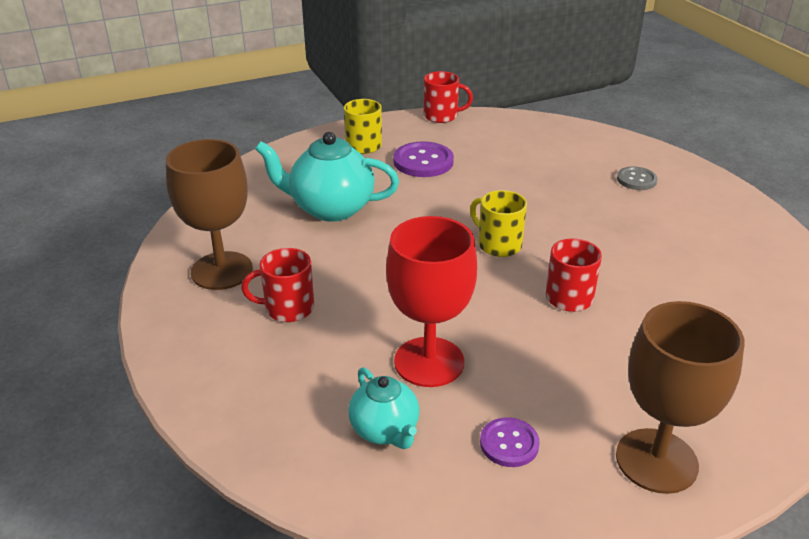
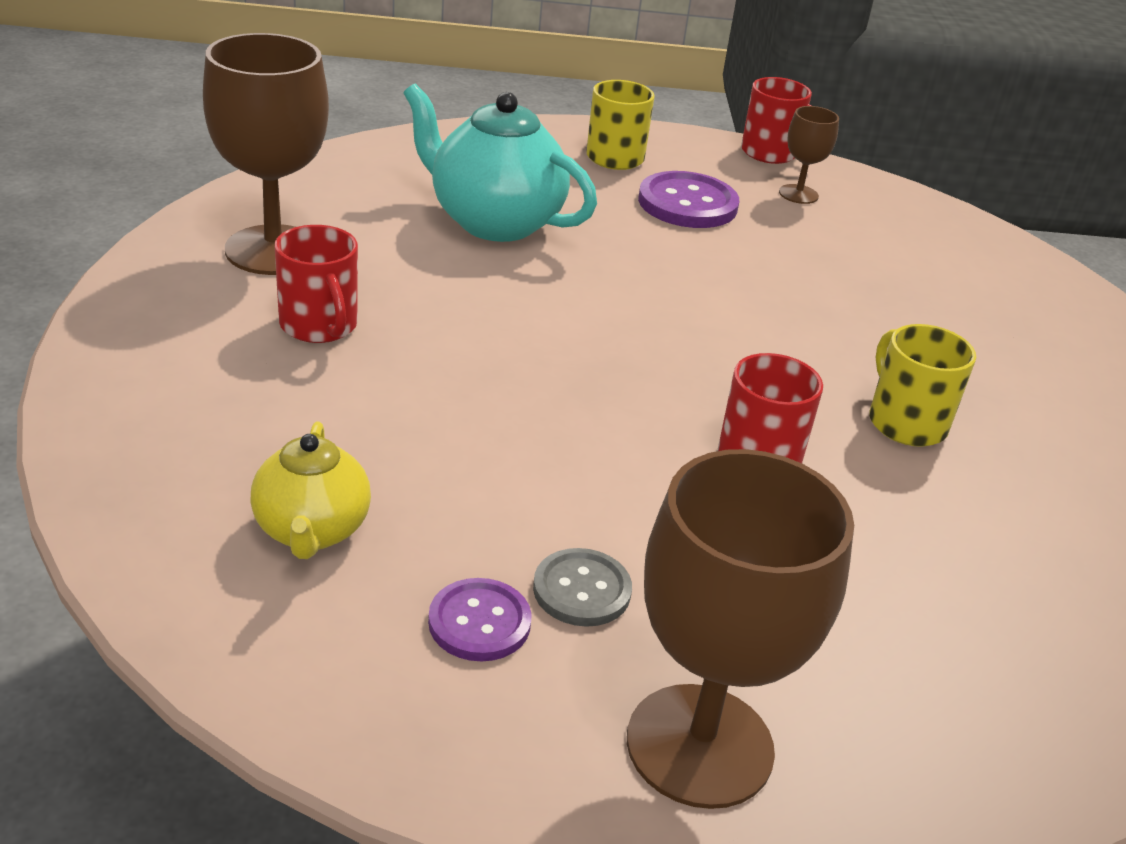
camera: 20 degrees right, 0 degrees up
red mug [241,248,314,322] -> red mug turned 135 degrees counterclockwise [275,225,358,343]
turquoise teapot [348,367,419,449] -> yellow teapot [250,422,371,559]
red goblet [386,216,477,387] -> none
yellow mug [470,190,527,257] -> yellow mug moved to [869,324,976,447]
grey button [617,166,658,190] -> grey button moved to [533,548,632,627]
none -> brown goblet [779,106,839,204]

